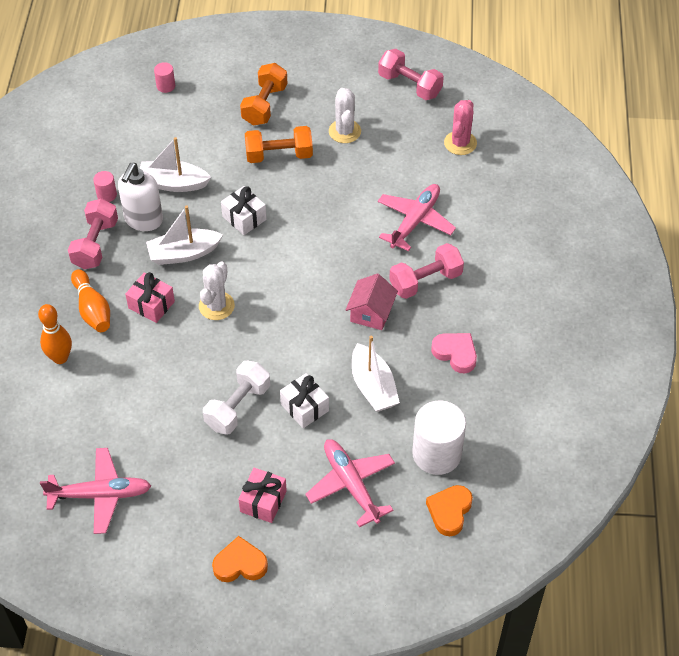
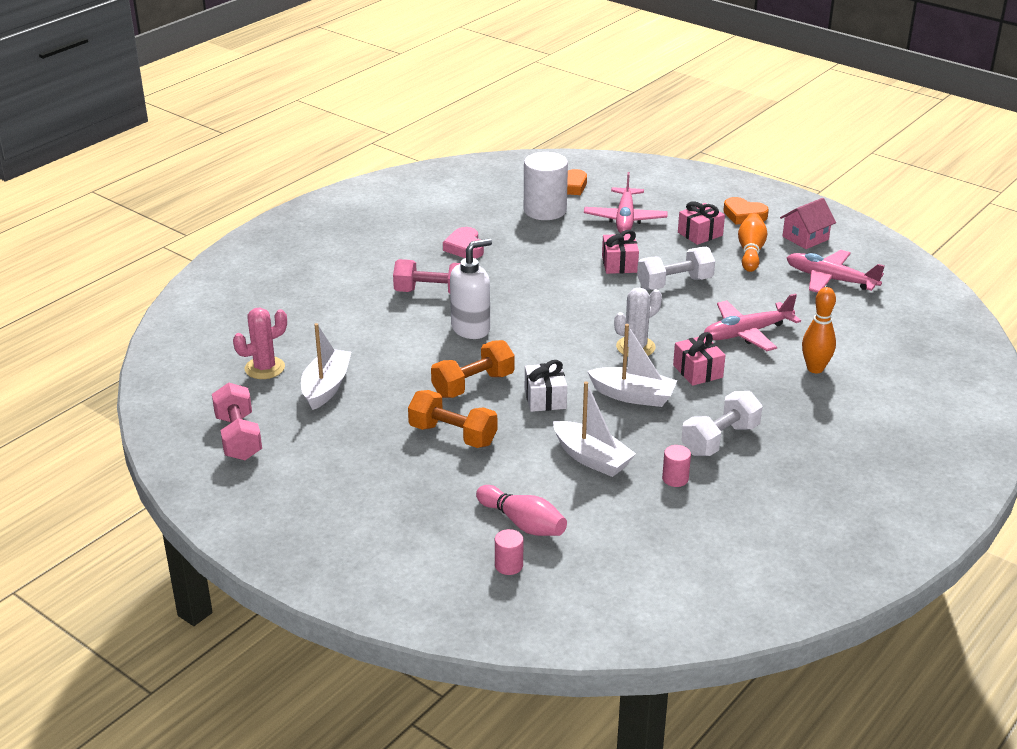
camera: 145 degrees left, 20 degrees down
pink dumbbell [68,199,118,269] -> white dumbbell [681,391,763,456]
orange bowling pin [71,269,110,332] -> orange bowling pin moved to [738,213,767,272]
white soap dispenser [118,163,163,231] -> white soap dispenser moved to [450,239,492,339]
orange dumbbell [240,63,287,126] -> orange dumbbell moved to [431,340,515,398]
white gift [280,373,329,428] -> pink gift [602,230,639,274]
white cactus [329,88,361,143] -> none
pink house [346,274,398,330] -> pink house moved to [780,198,836,249]
white boat [352,336,400,412] -> white boat moved to [301,323,351,410]
pink plane [378,184,456,251] -> pink plane moved to [704,293,801,351]
none -> pink bowling pin [476,485,567,536]

